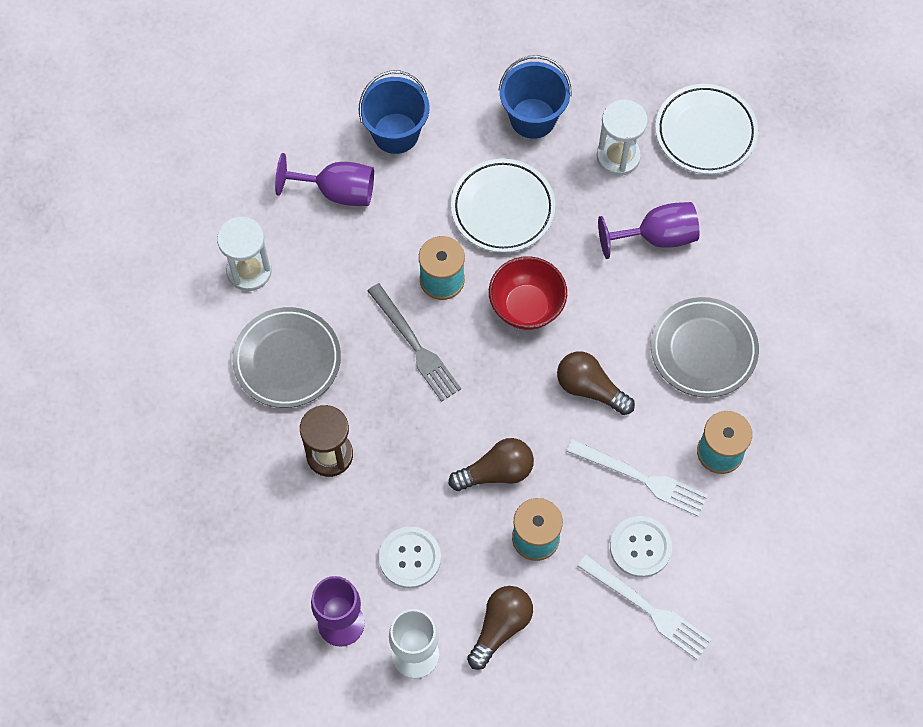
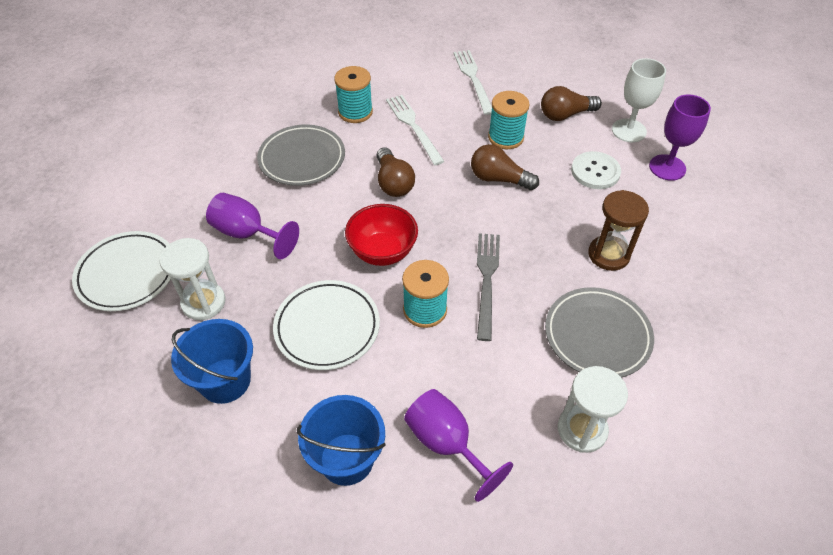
camera: 140 degrees left, 15 degrees down
white button [610,516,672,578] -> none

